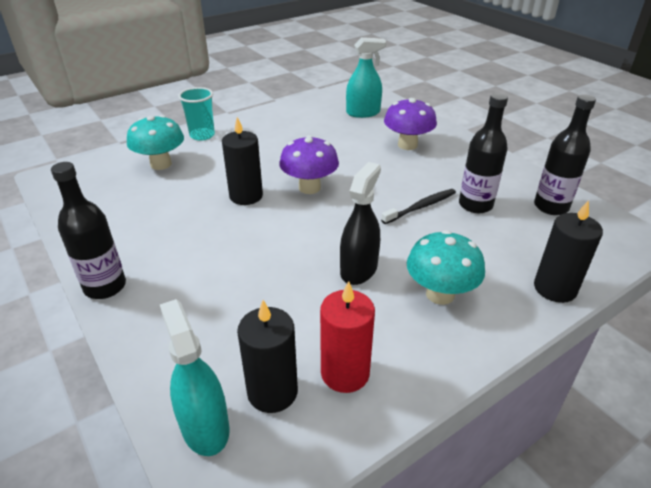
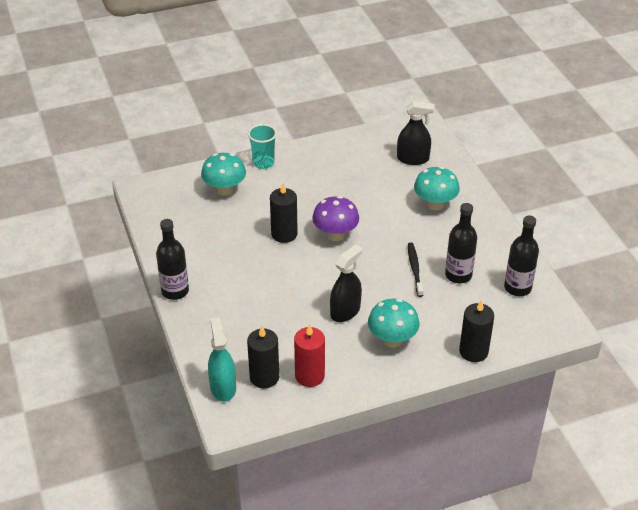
camera: 15 degrees right, 5 degrees up
turquoise spray bottle [346,37,386,118] -> black spray bottle [397,101,435,165]
black toothbrush [381,189,456,224] -> black toothbrush turned 75 degrees counterclockwise [408,243,424,297]
purple mushroom [384,98,437,150] -> turquoise mushroom [414,166,460,211]

